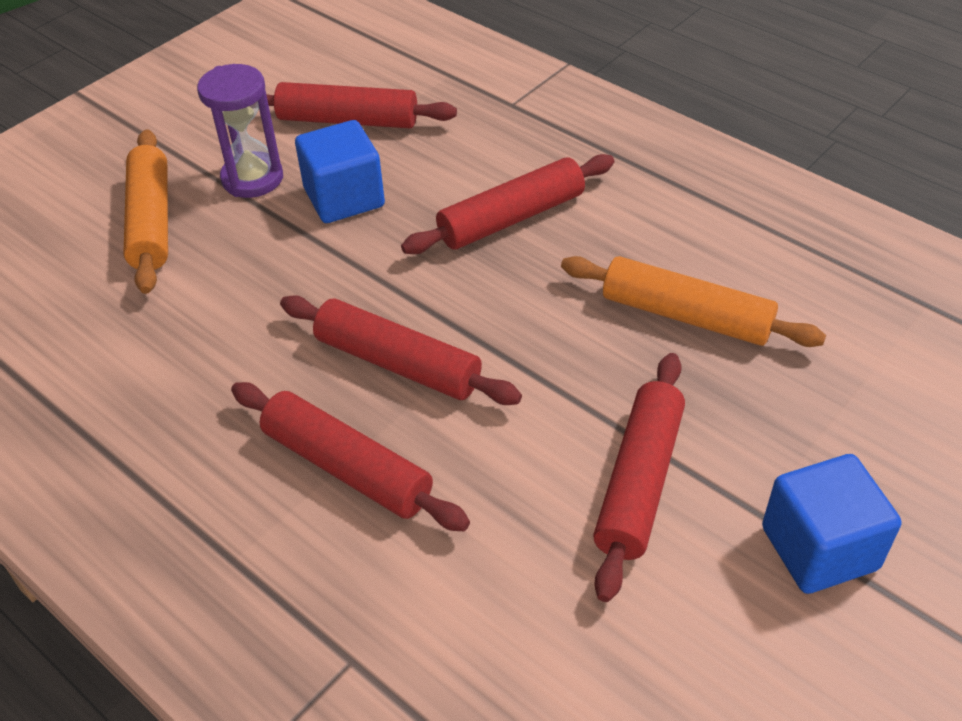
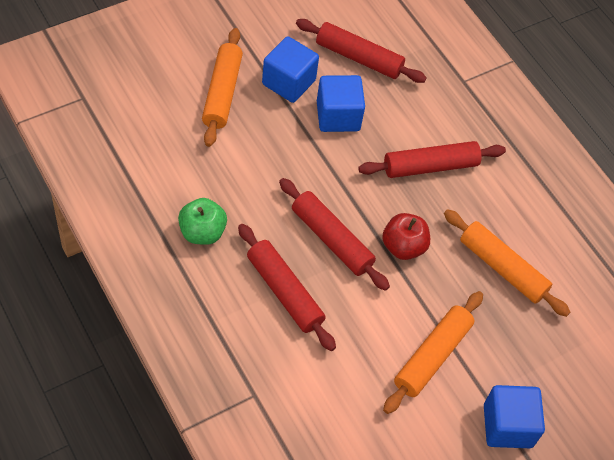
camera: 10 degrees right, 10 degrees up
purple hourglass [197,64,283,198] -> blue cube [262,36,319,103]
red rolling pin [593,353,685,602] -> orange rolling pin [383,291,483,414]
none -> green apple [178,198,227,245]
none -> red apple [382,213,430,260]

